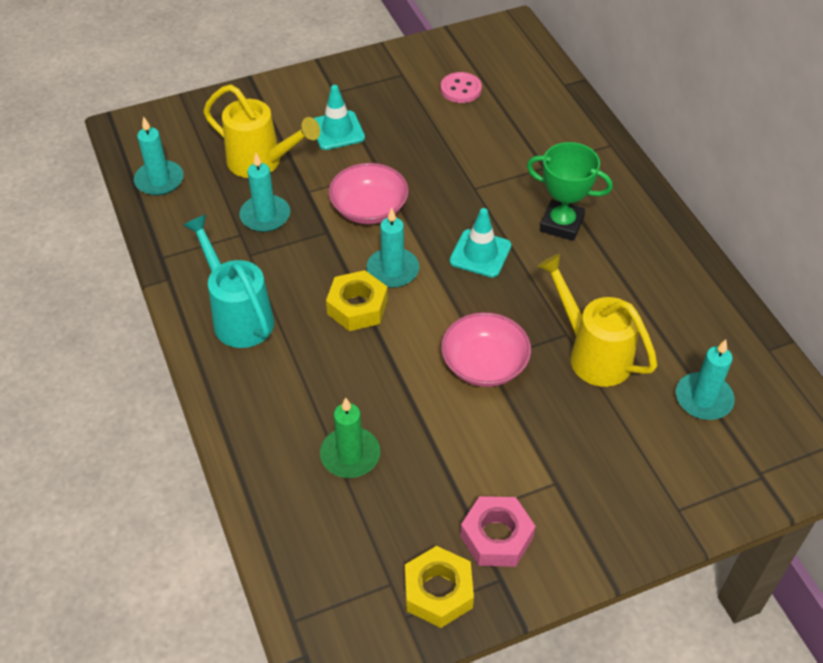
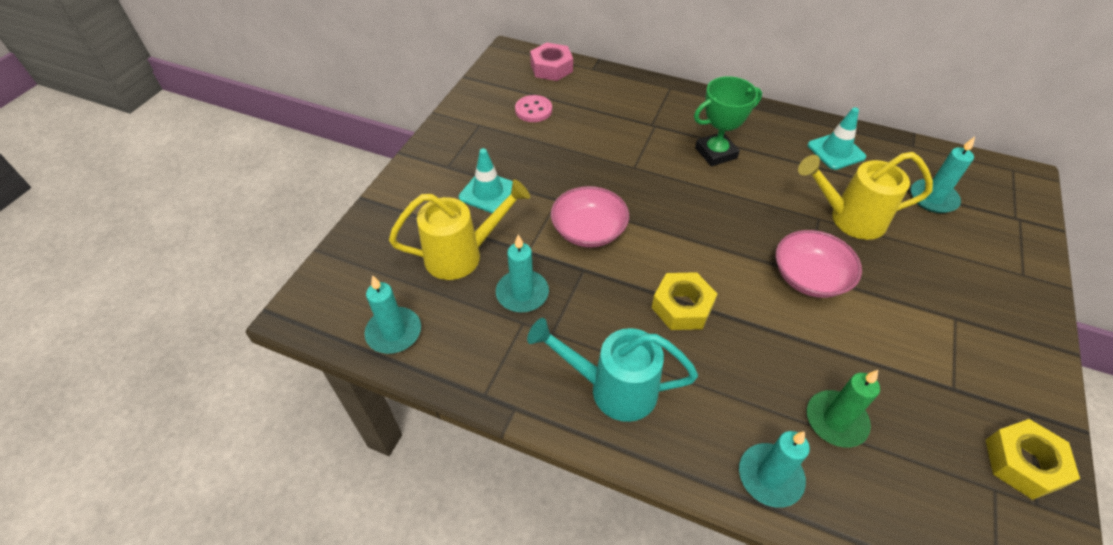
camera: 45 degrees left, 0 degrees up
turquoise candle [366,208,419,288] -> turquoise candle moved to [739,431,810,508]
turquoise traffic cone [450,208,511,278] -> turquoise traffic cone moved to [808,107,866,170]
pink nut [460,496,536,567] -> pink nut moved to [530,42,573,81]

